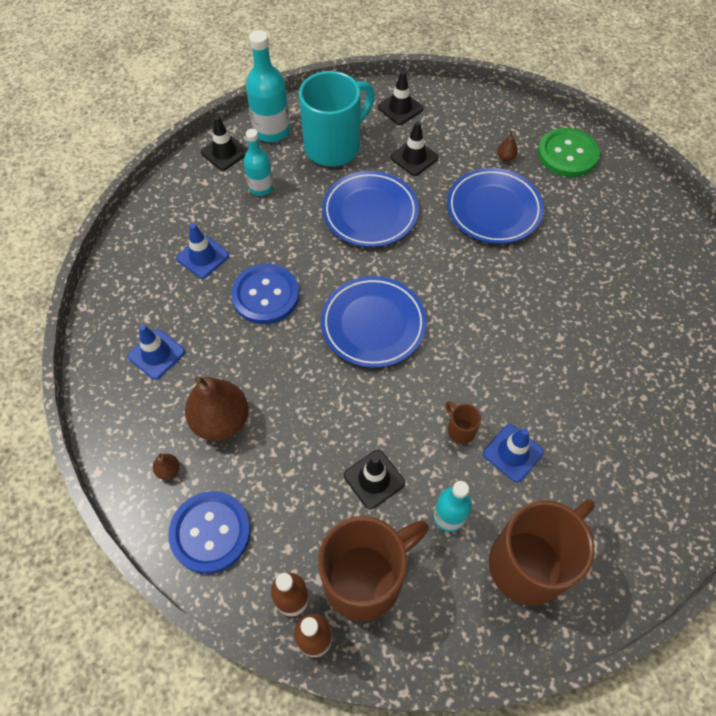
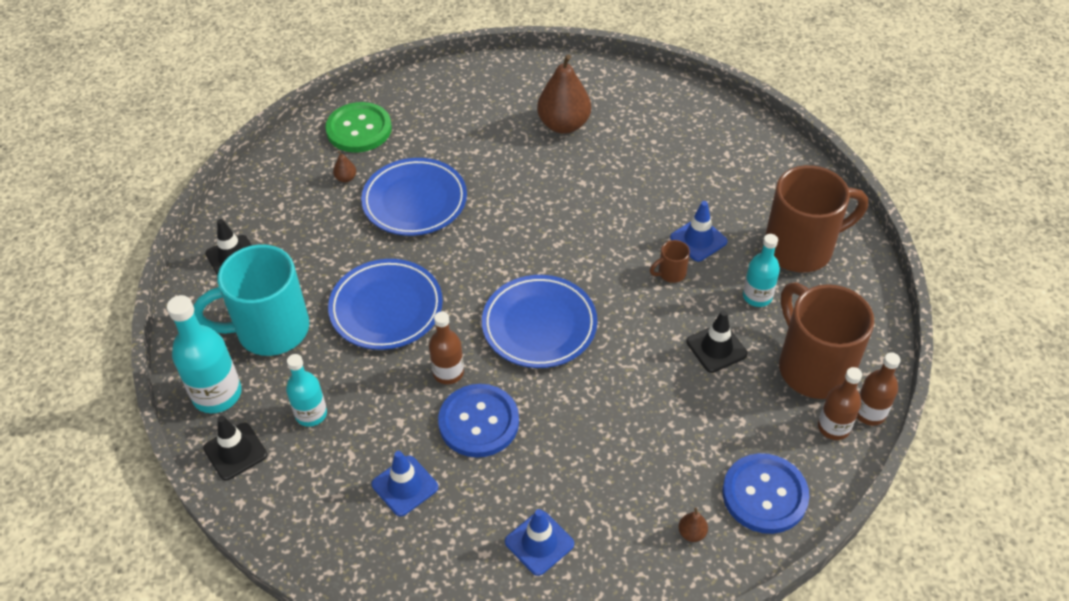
camera: 80 degrees left, 10 degrees down
brown pear [185,376,249,441] -> brown pear moved to [537,54,591,134]
turquoise mug [299,71,375,166] -> turquoise mug turned 75 degrees counterclockwise [193,244,309,356]
black traffic cone [390,121,438,176] -> none
brown mug [489,499,595,606] -> brown mug turned 105 degrees clockwise [765,165,868,273]
none -> brown bottle [429,311,464,384]

